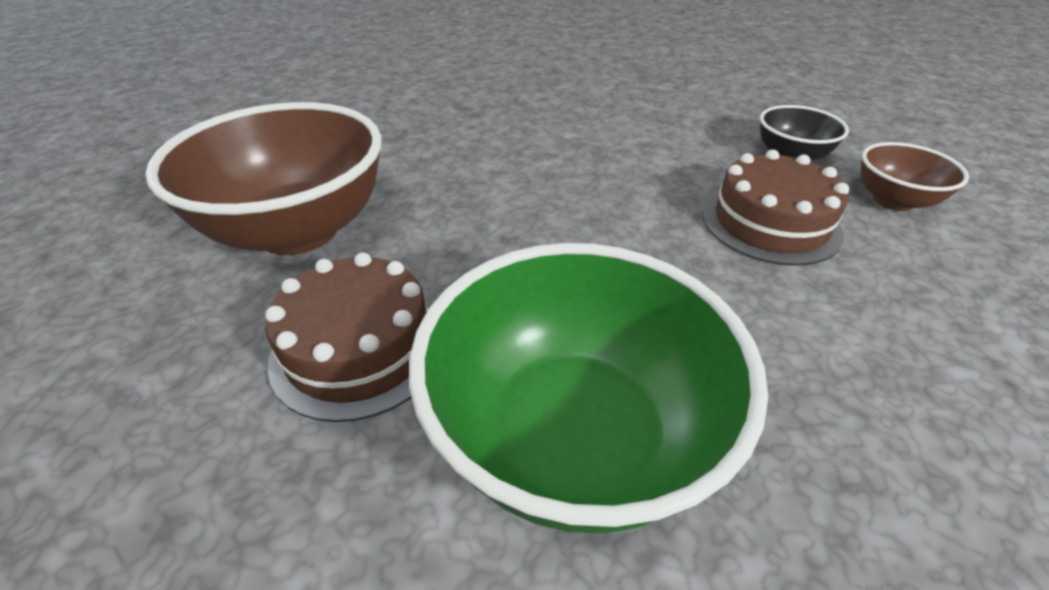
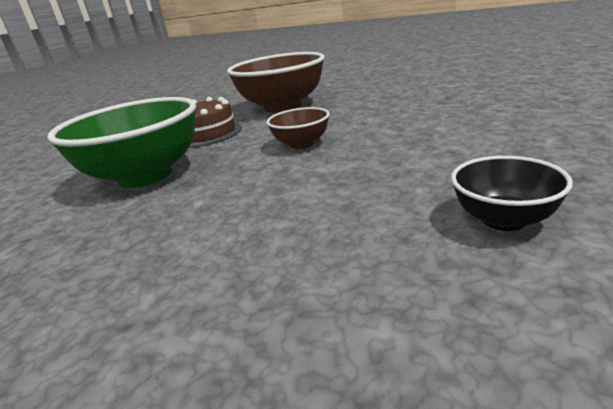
camera: 85 degrees right, 15 degrees down
brown cake [702,150,849,266] -> none
brown bowl [861,142,969,211] -> brown bowl moved to [266,107,330,149]

